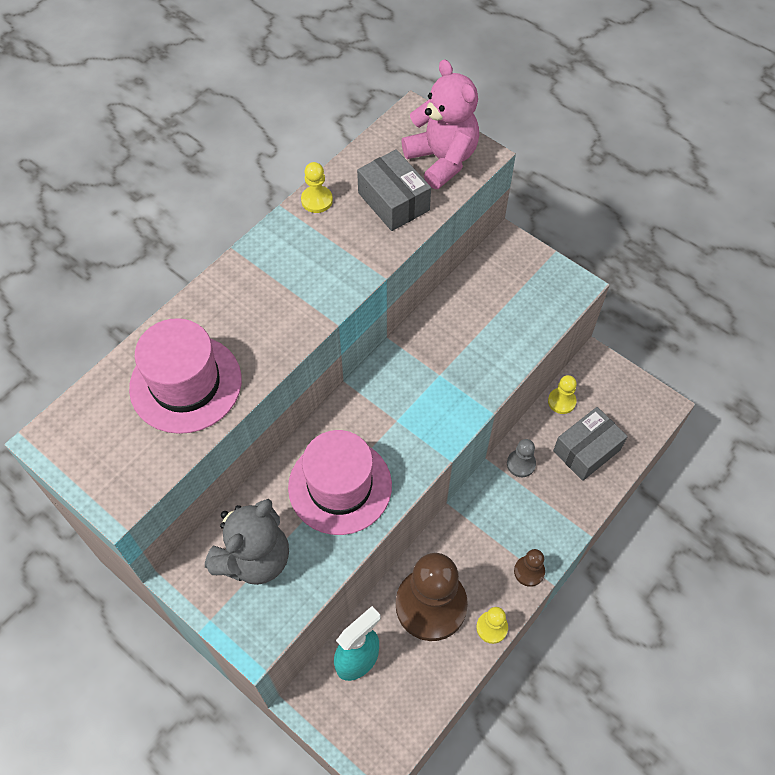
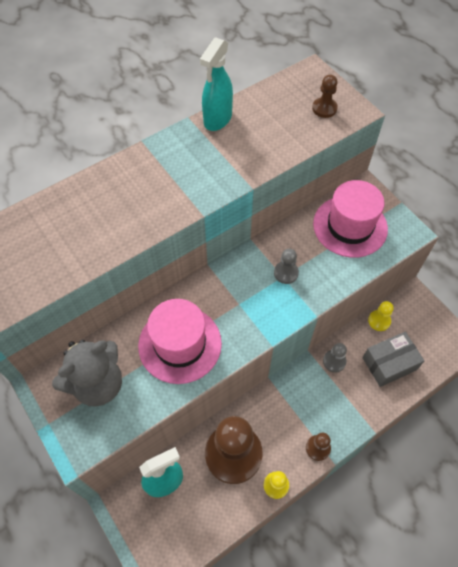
camera: 15 degrees right, 0 degrees up
pink hat [129,318,242,434] -> pink hat moved to [313,180,388,258]
yellow pawn [301,162,333,213] -> turquoise spray bottle [200,37,233,131]
grey box [357,149,431,231] -> none
pink teddy bear [402,59,479,189] -> brown pawn [312,75,338,118]
none -> grey pawn [274,248,299,284]

